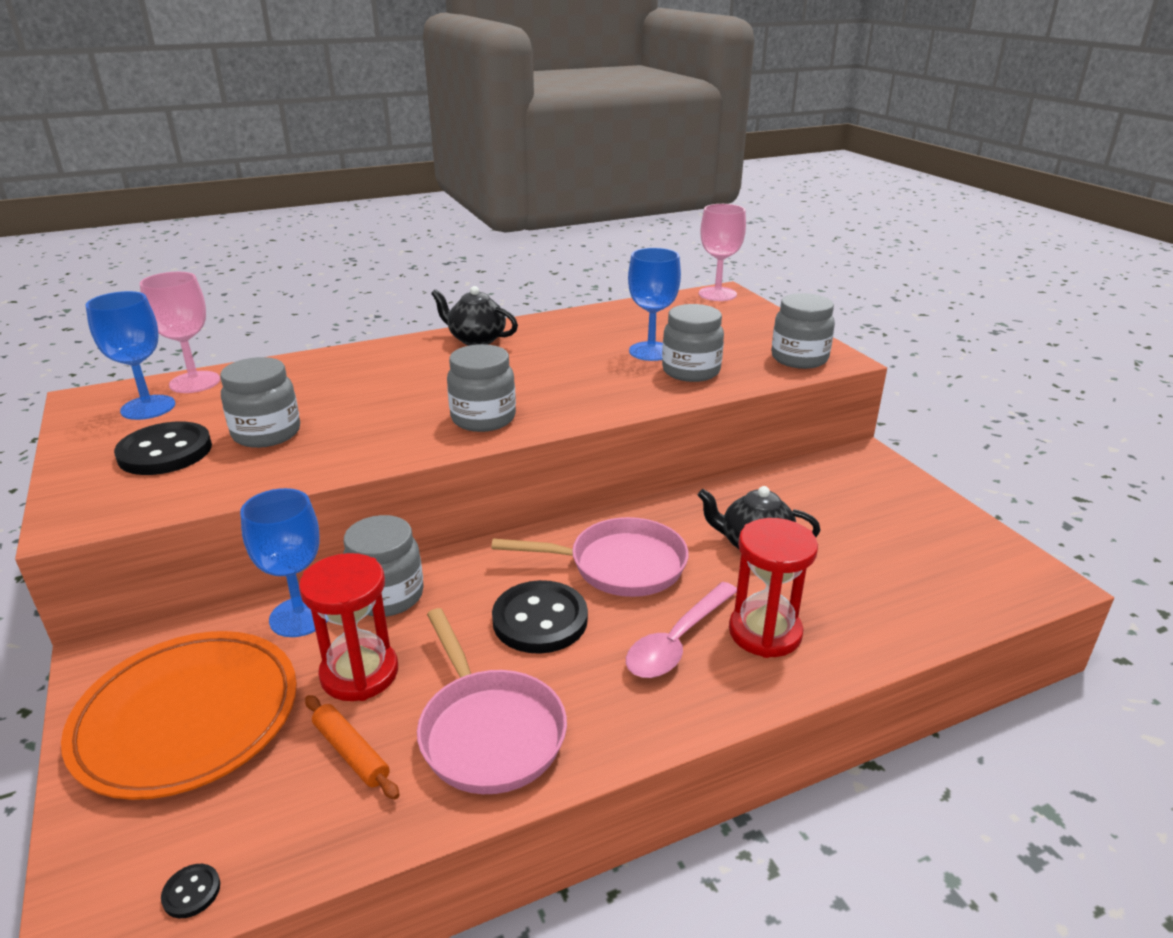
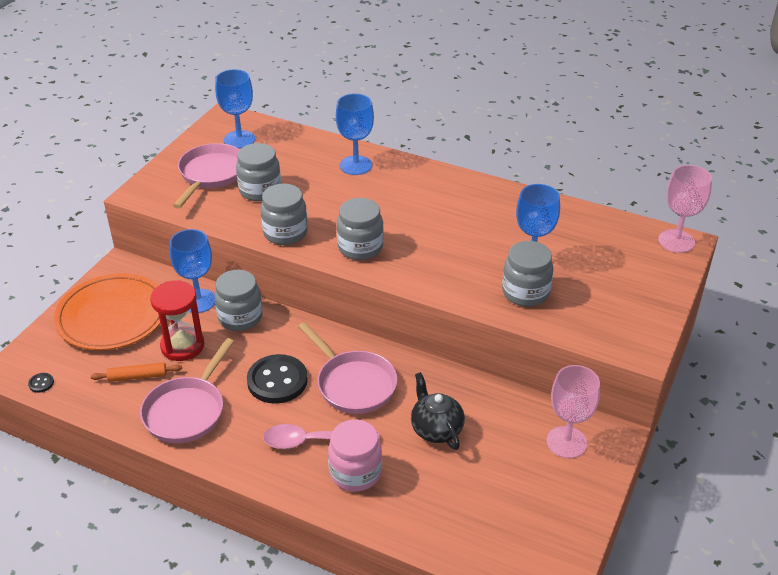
camera: 50 degrees right, 10 degrees up
black button [114,421,212,475] -> pink pan [173,143,240,209]
pink goblet [140,272,220,393] -> pink goblet moved to [547,365,600,458]
orange rolling pin [305,695,399,799] -> orange rolling pin turned 75 degrees clockwise [91,363,182,382]
black teapot [431,286,518,345] -> none
red hourglass [729,518,818,658] -> pink jar [328,420,382,492]
grey jar [772,293,835,369] -> grey jar moved to [261,184,308,245]
none -> blue goblet [336,93,374,175]

